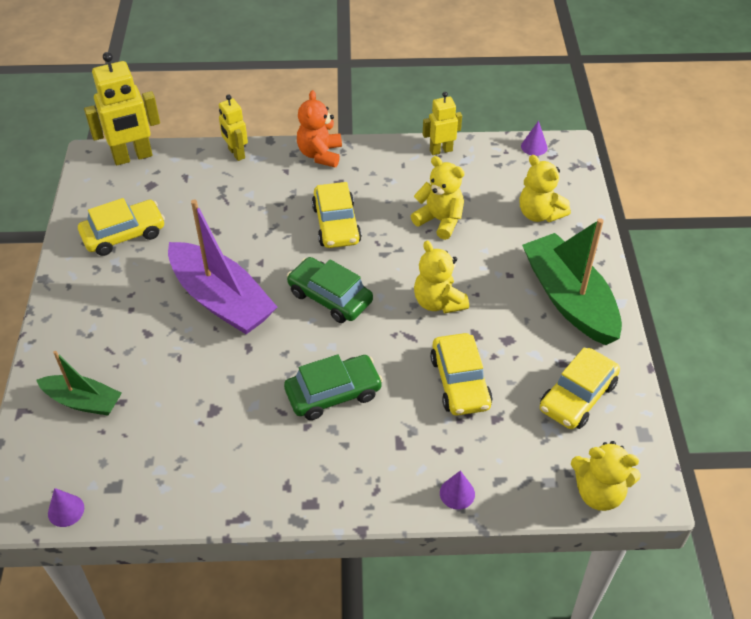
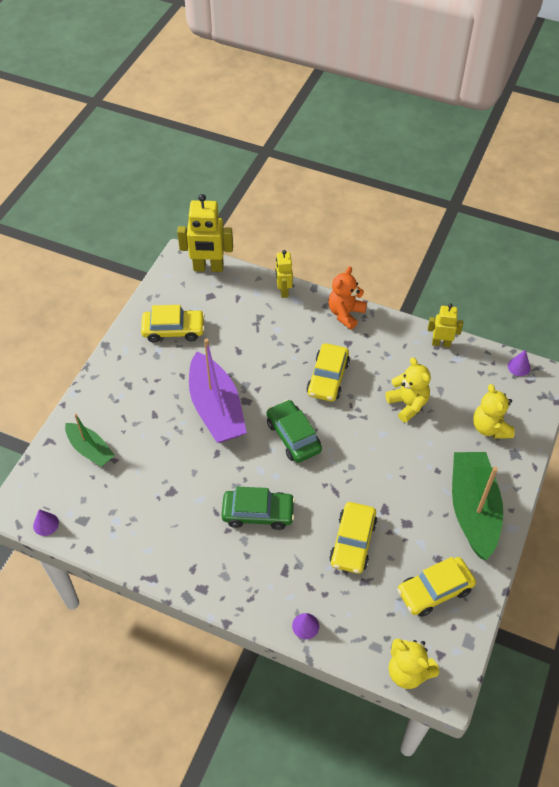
camera: 25 degrees right, 5 degrees up
yellow teddy bear [414,241,469,313] -> none

